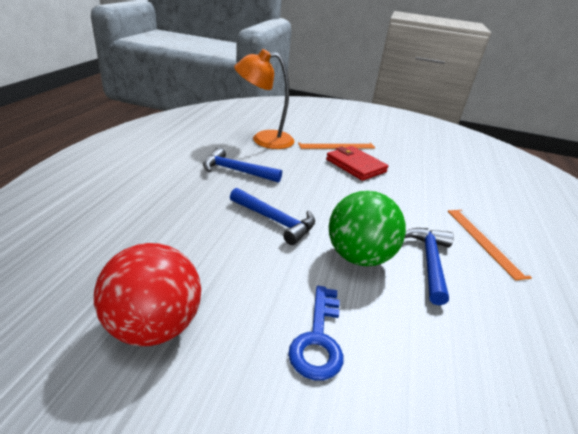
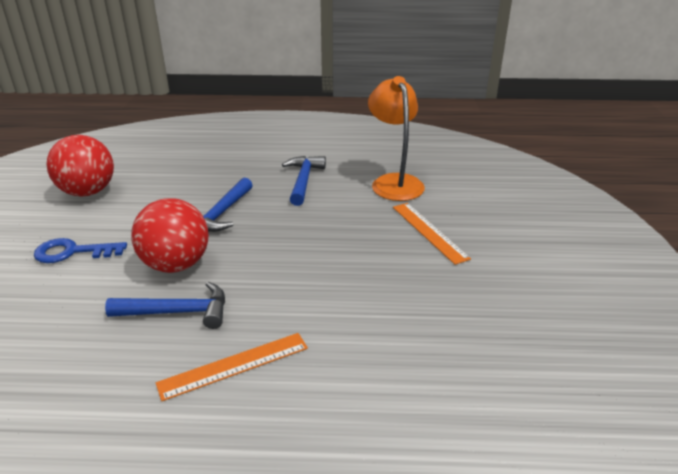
camera: 80 degrees right, 0 degrees up
red wallet [326,146,388,181] -> none
green ball [329,191,406,266] -> red ball [131,198,209,273]

